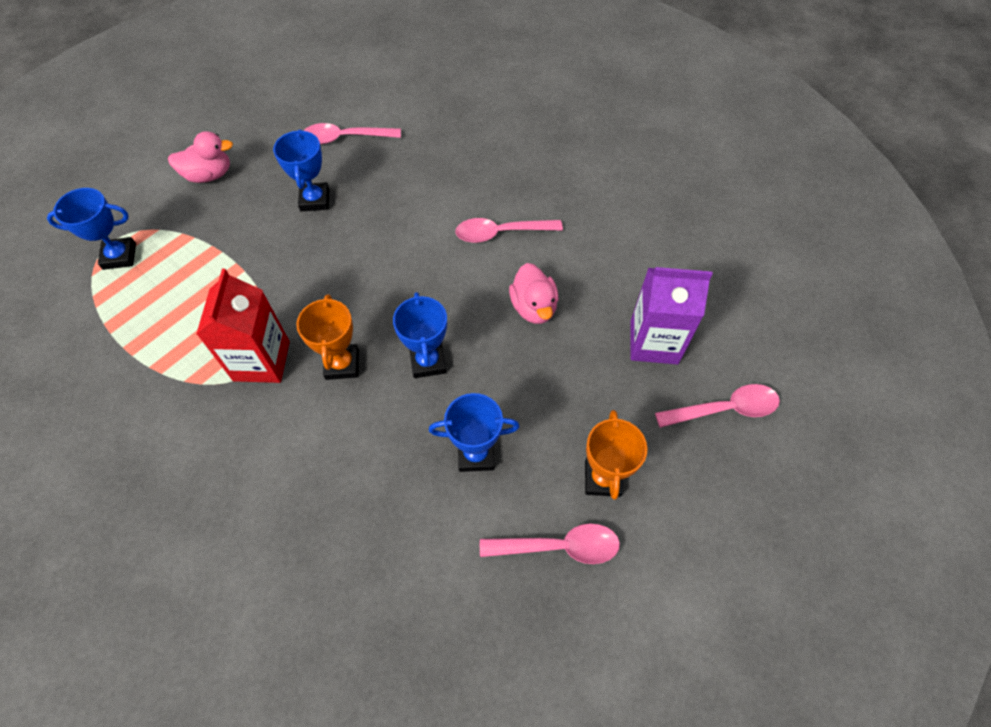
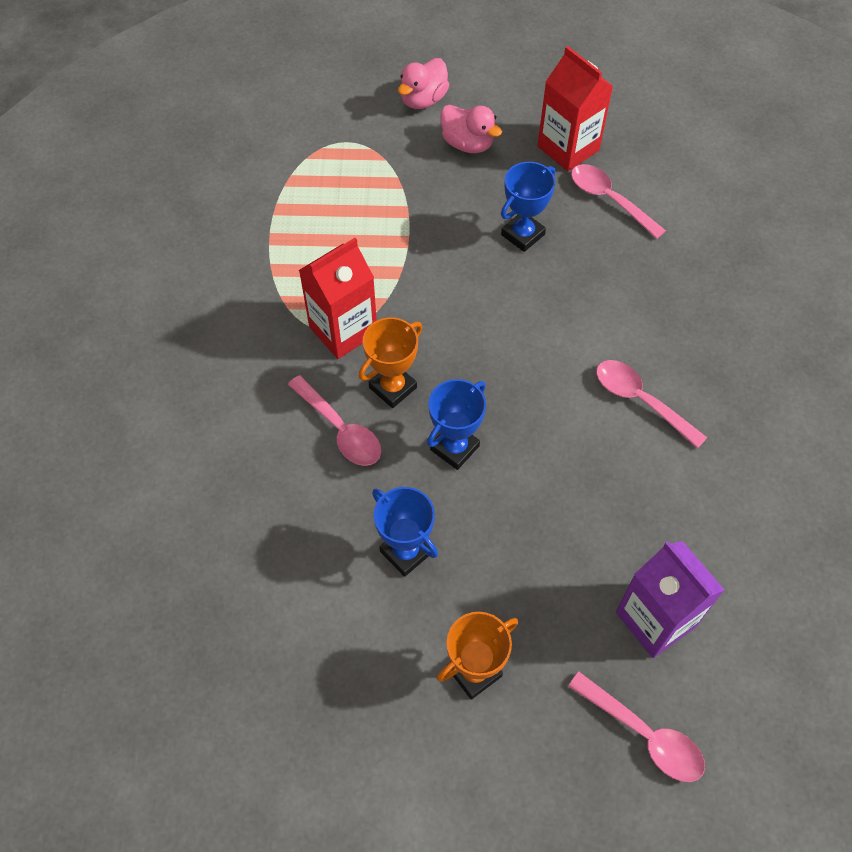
camera: 50 degrees right, 0 degrees up
blue trophy [47,188,136,270] -> none
pink spoon [480,524,620,564] -> pink spoon moved to [288,375,381,466]
pink duck [509,263,558,324] -> pink duck moved to [398,58,449,109]
none -> red carton [537,46,613,171]

